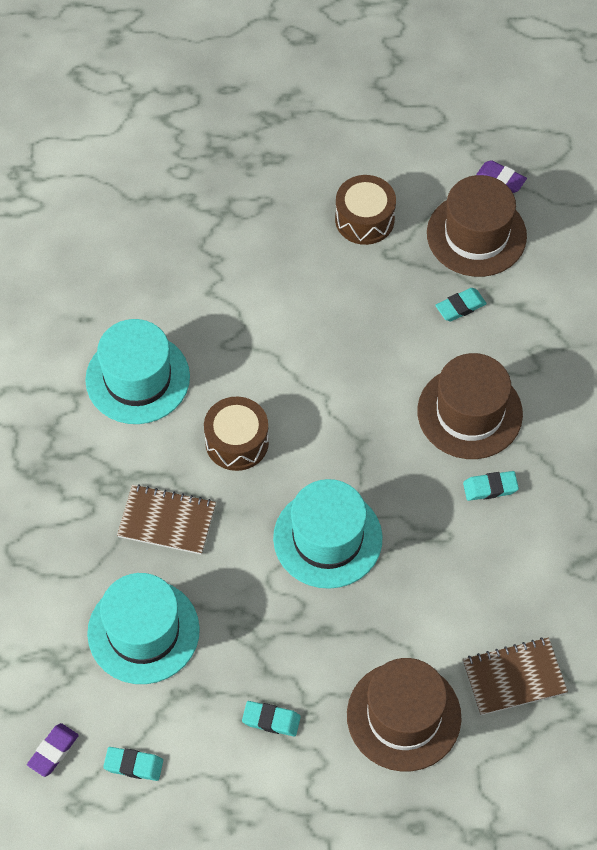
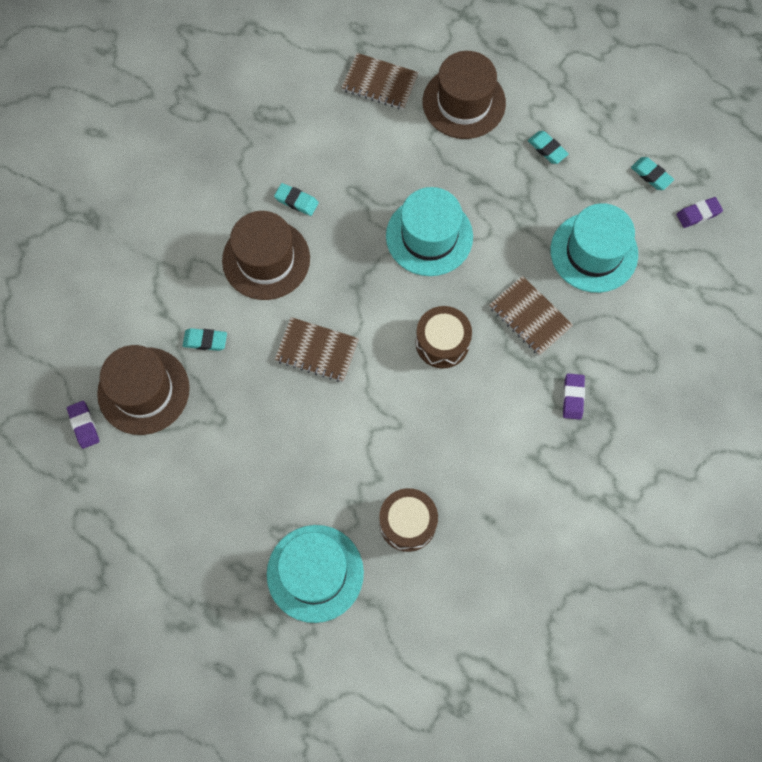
camera: 145 degrees left, 10 degrees up
turquoise hat [85,319,190,424] -> turquoise hat moved to [267,525,364,623]
brown drum [335,175,396,245] -> brown drum moved to [379,488,438,552]
none -> brown notebook [275,317,359,382]
none -> purple eraser [563,373,585,420]

